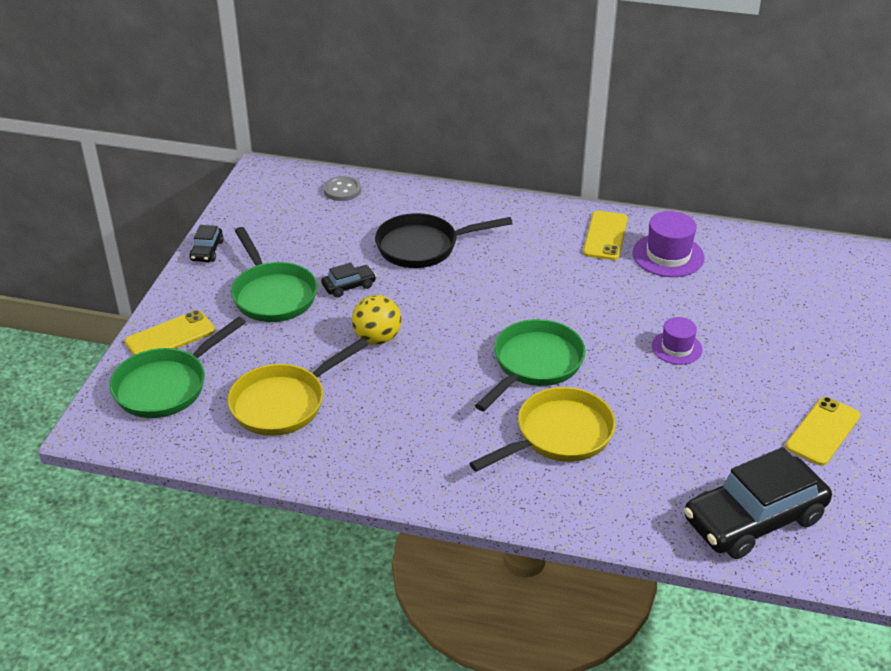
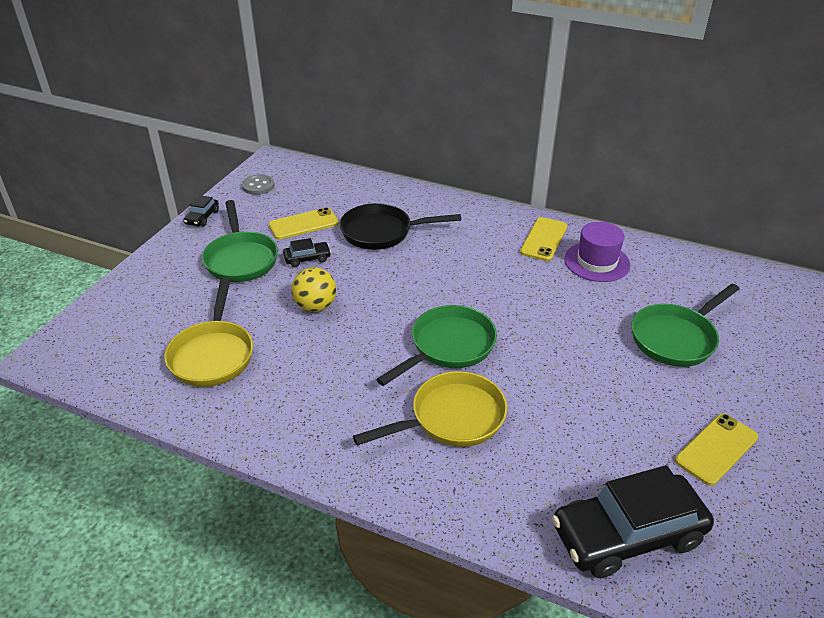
camera: 10 degrees right, 0 degrees up
green pan [109,317,246,418] -> green pan moved to [631,284,739,367]
yellow phone [125,310,215,355] -> yellow phone moved to [269,207,339,240]
yellow pan [228,338,369,436] -> yellow pan turned 60 degrees counterclockwise [164,278,253,387]
grey button [324,176,361,201] -> grey button moved to [242,174,274,195]
purple hat [652,317,703,365] -> none

